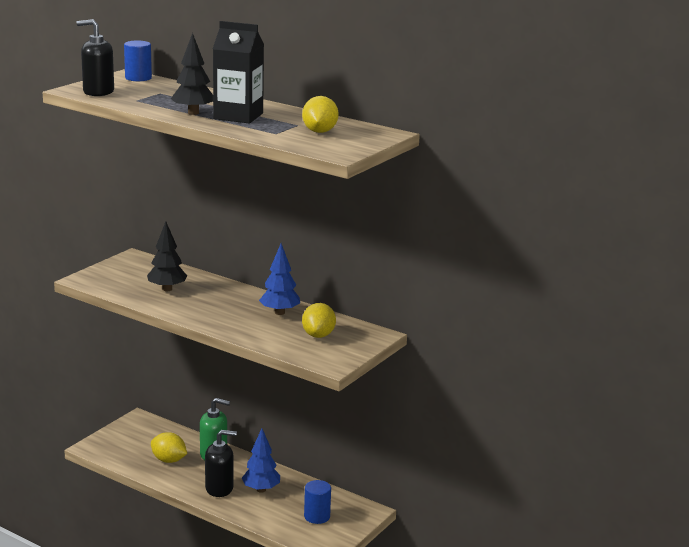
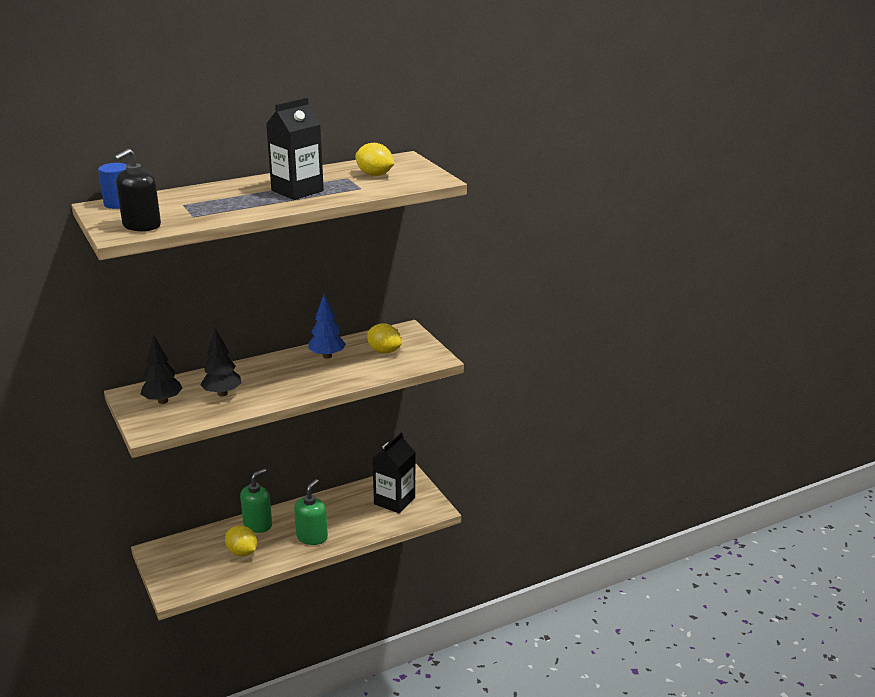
camera: 60 degrees left, 5 degrees up
yellow lemon [151,432,187,463] -> yellow lemon turned 75 degrees clockwise [225,525,257,556]
black tree [171,33,213,115] -> black tree moved to [141,335,183,404]
black soap dispenser [205,430,237,497] -> green soap dispenser [294,479,328,545]
blue tree [241,428,280,493] -> none
blue cylinder [304,480,331,524] -> black carton [372,432,415,513]

